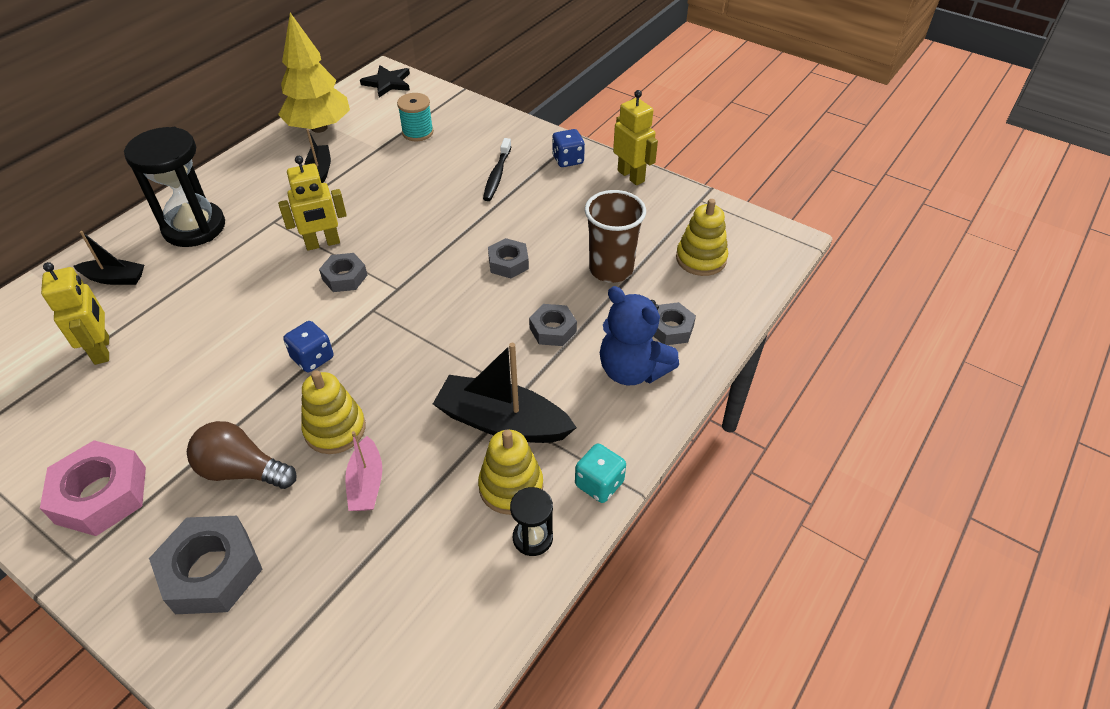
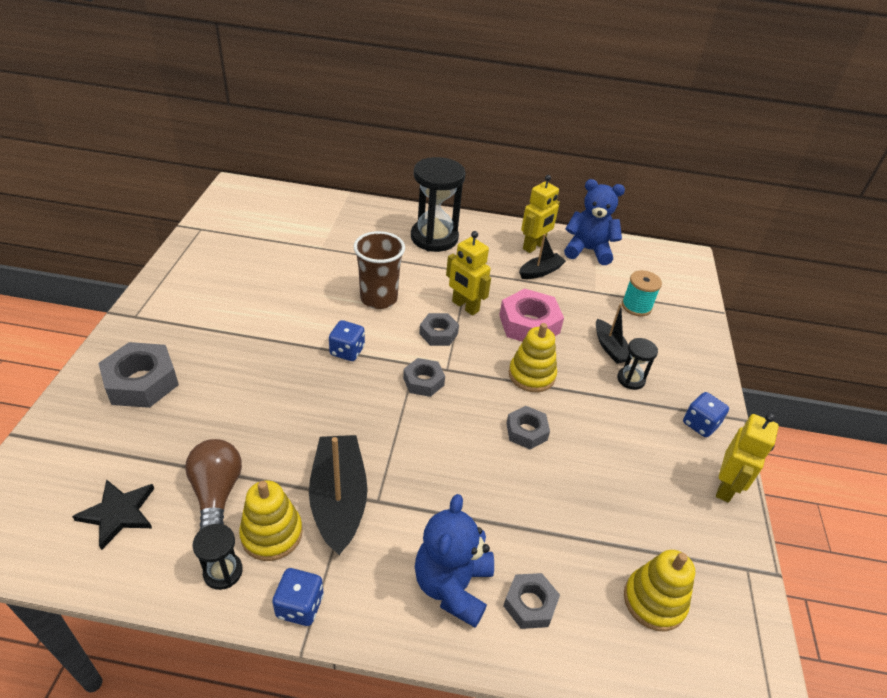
camera: 60 degrees right, 5 degrees down
pink nut [40,440,146,536] -> pink nut moved to [499,288,564,342]
yellow robot [41,262,109,365] -> yellow robot moved to [521,175,560,253]
black boat [73,231,144,285] -> black boat moved to [596,304,632,364]
brown light bulb [187,421,297,489] -> brown light bulb moved to [185,439,242,531]
yellow tree [278,13,350,133] -> blue teddy bear [564,179,625,265]
yellow stacking toy [301,370,366,454] -> yellow stacking toy moved to [509,323,557,392]
pink boat [345,431,382,511] -> none
black star [360,65,410,97] -> black star moved to [72,479,154,550]
black toothbrush [483,138,511,201] -> black hourglass [617,338,658,390]
grey nut [529,304,577,346] -> grey nut moved to [403,358,445,397]
turquoise dice [575,444,626,503] -> blue dice [272,568,324,626]
brown cup [585,190,646,283] -> brown cup moved to [354,231,405,309]

